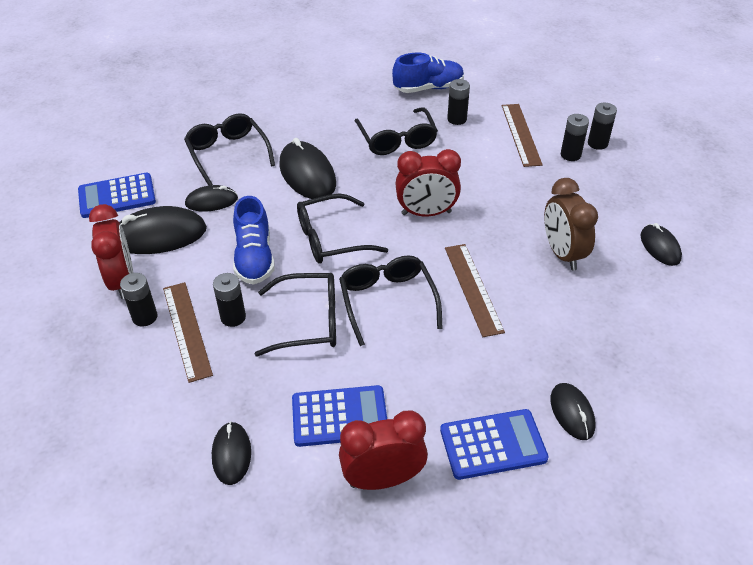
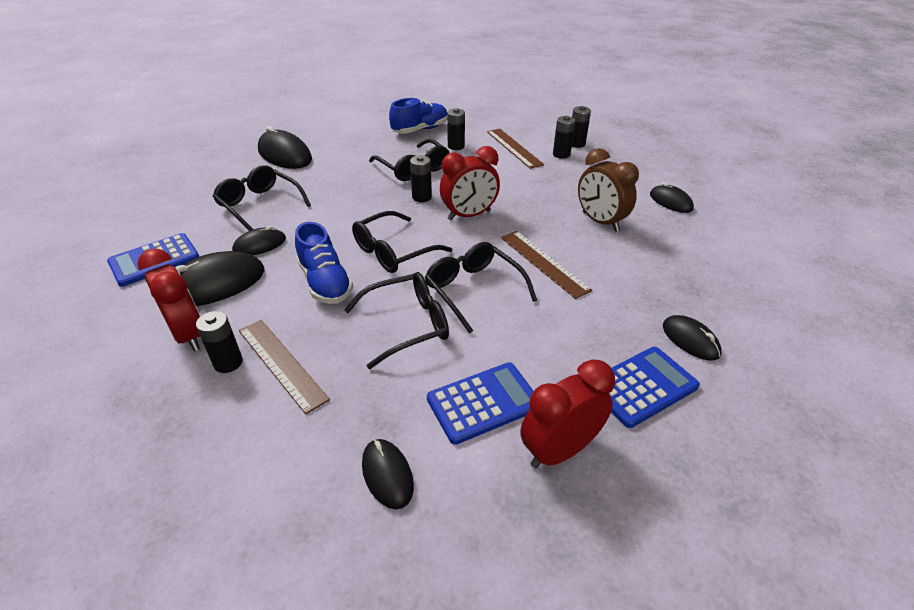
camera: 20 degrees left, 5 degrees down
black battery [213,273,246,327] -> black battery moved to [410,155,432,202]
black mouse [280,138,336,199] -> black mouse moved to [258,126,312,169]

